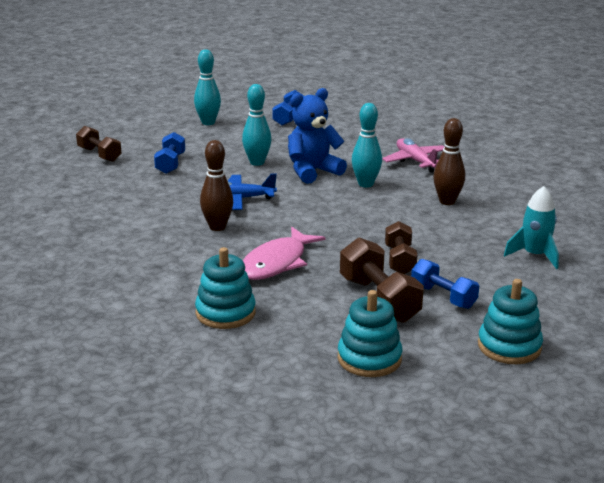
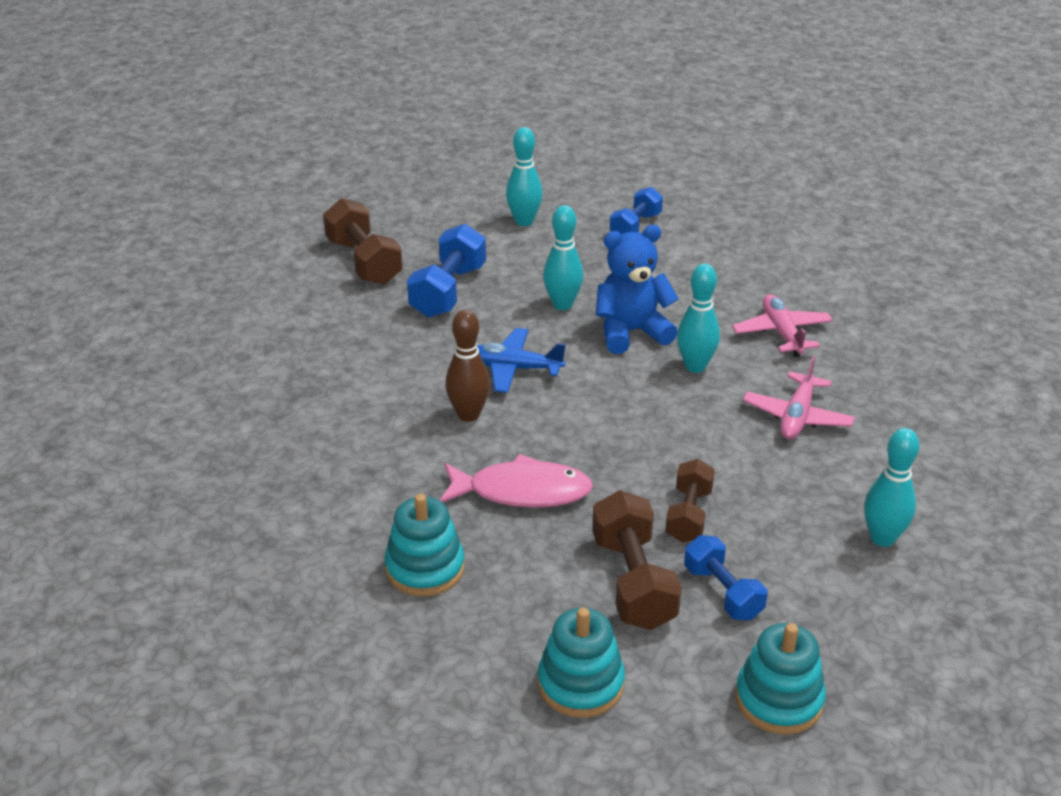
camera: 15 degrees right, 10 degrees up
brown dumbbell [76,126,122,162] -> brown dumbbell [323,198,403,285], size x1.52
blue dumbbell [154,132,185,174] -> blue dumbbell [407,224,486,318], size x1.52
pink fish [243,227,325,280] -> pink fish turned 135 degrees counterclockwise [440,454,593,508]
brown bowling pin [433,118,465,205] -> pink plane [743,356,855,439]
turquoise rocket [504,186,559,269] -> turquoise bowling pin [864,428,920,547]

